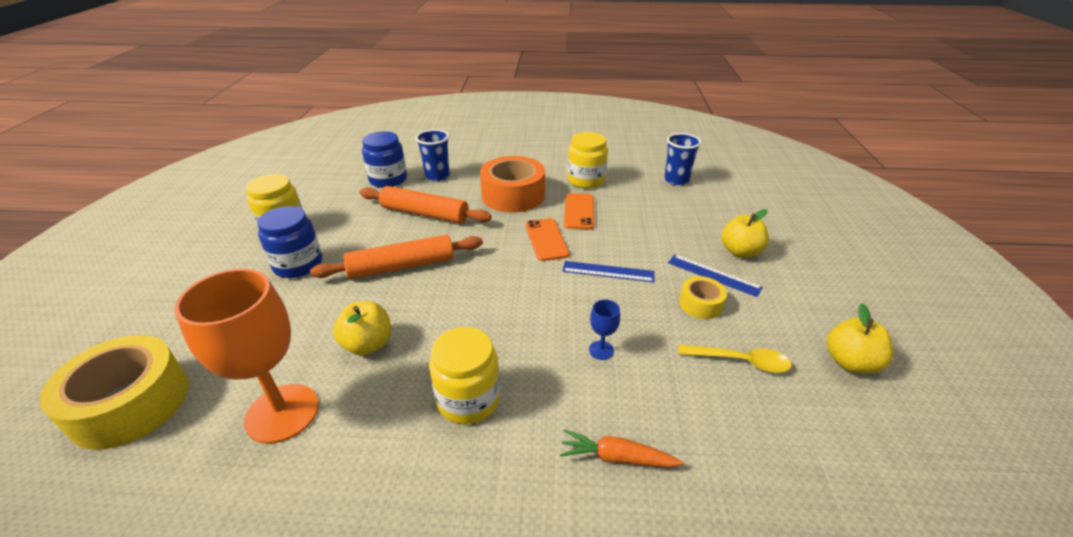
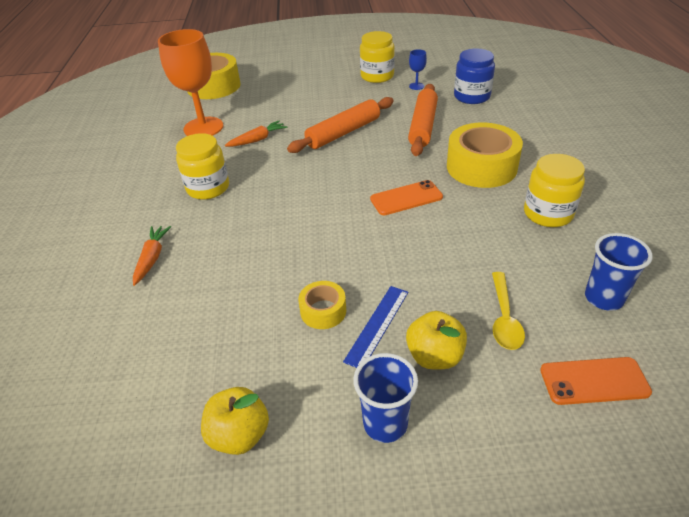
camera: 85 degrees right, 5 degrees up
blue jar [257,206,322,278] -> none
orange rolling pin [310,235,483,279] -> orange rolling pin turned 75 degrees clockwise [287,97,394,153]
yellow apple [333,301,391,355] -> orange carrot [225,120,287,147]
blue cup [415,129,450,181] -> blue cup moved to [353,353,418,443]
orange tape [480,156,545,212] -> yellow tape [447,123,523,188]
blue ruler [562,261,655,282] -> none
orange phone [564,193,594,229] -> orange phone moved to [540,357,652,405]
blue goblet [589,299,620,360] -> blue goblet moved to [409,49,427,90]
yellow spoon [678,344,792,373] -> yellow spoon moved to [492,272,525,350]

